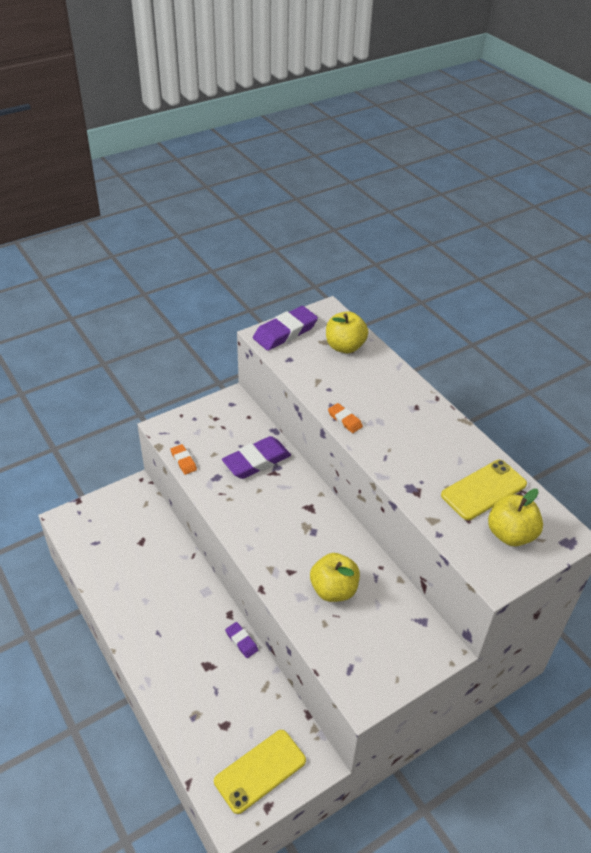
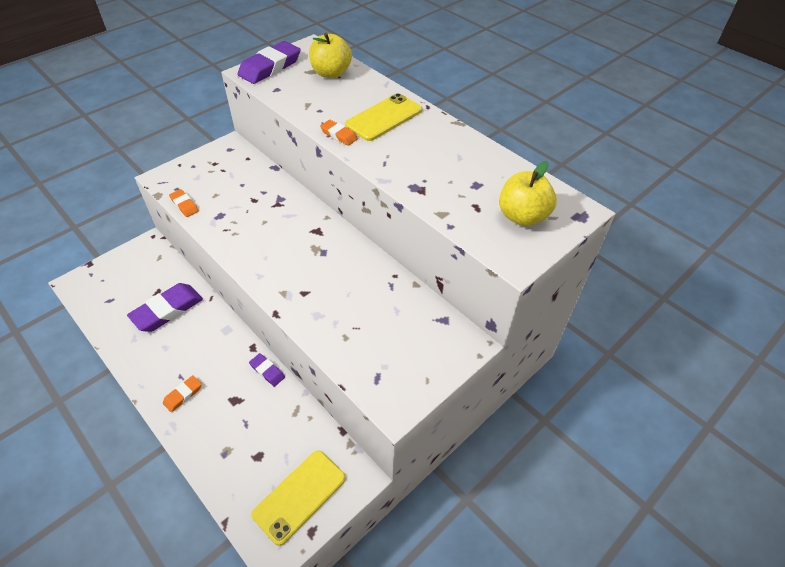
camera: 10 degrees left, 5 degrees up
purple eraser [222,436,291,479] -> purple eraser moved to [127,283,203,332]
yellow apple [310,553,360,602] -> none
yellow phone [441,460,527,520] -> yellow phone moved to [345,93,422,141]
none -> orange eraser [163,375,202,412]

